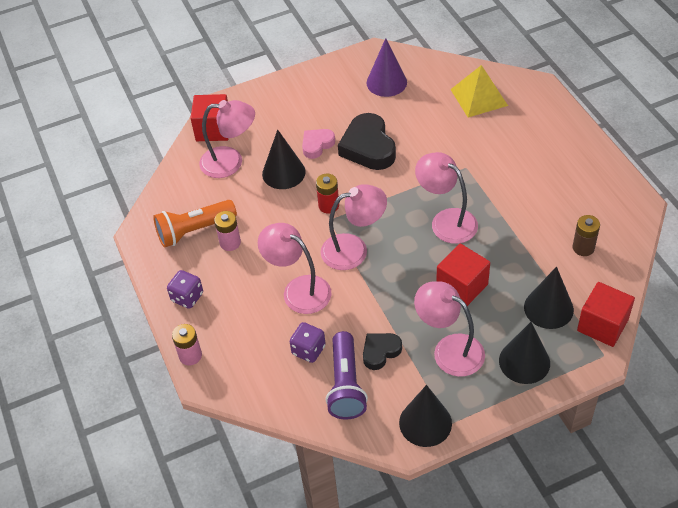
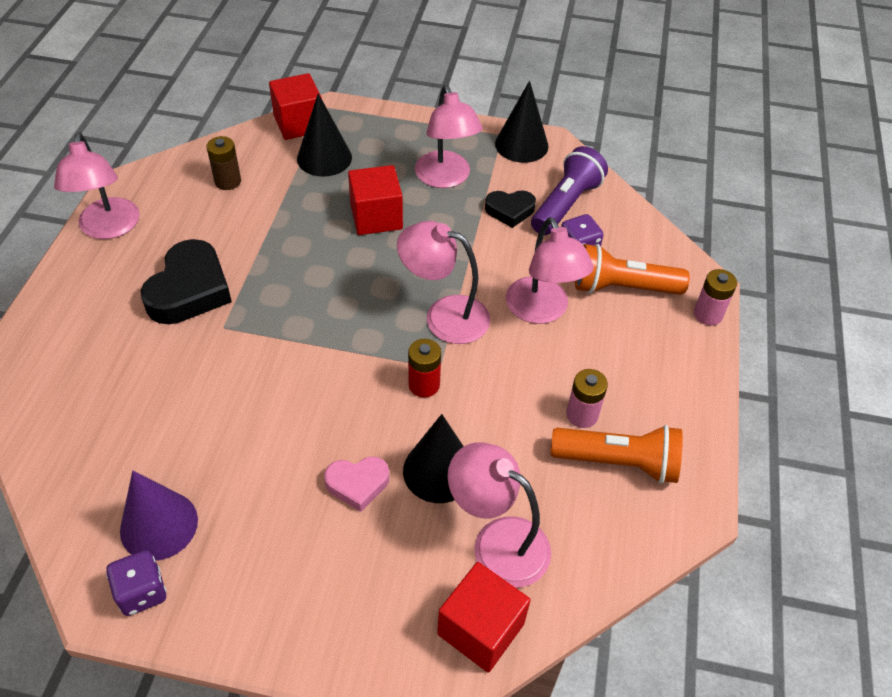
camera: 150 degrees left, 0 degrees up
purple dice [167,270,203,309] -> purple dice moved to [106,550,167,616]
black heart [338,113,396,170] -> black heart moved to [141,239,232,324]
pink lamp [415,152,478,244] -> pink lamp moved to [54,133,140,239]
yellow pyramid [450,65,508,117] -> none
black cone [499,322,550,384] -> none
none -> orange flashlight [575,244,690,295]

